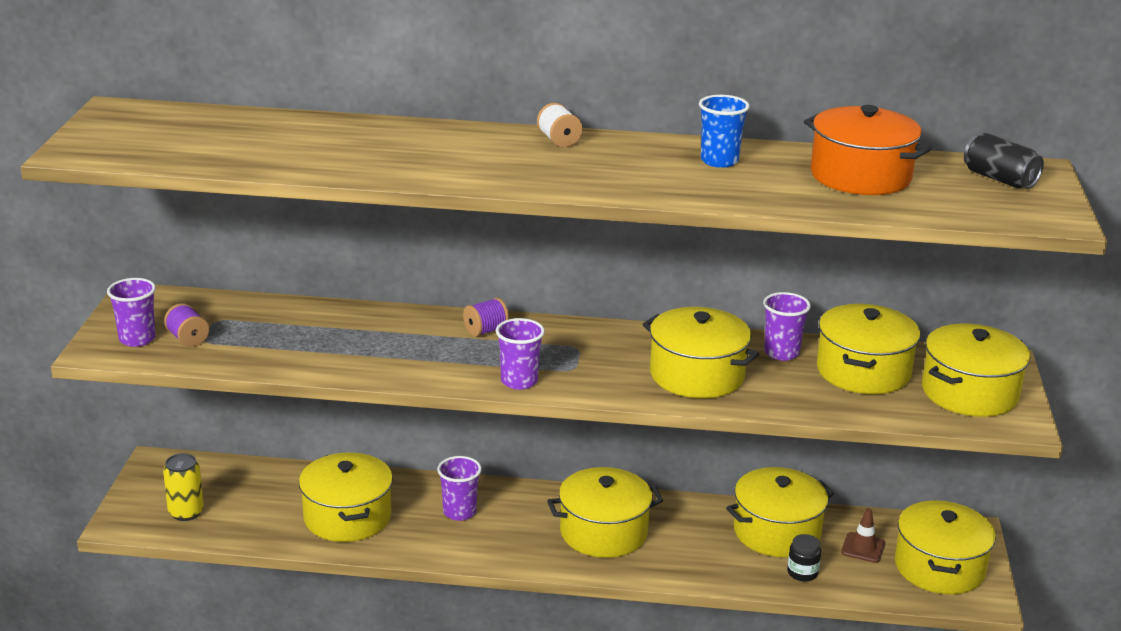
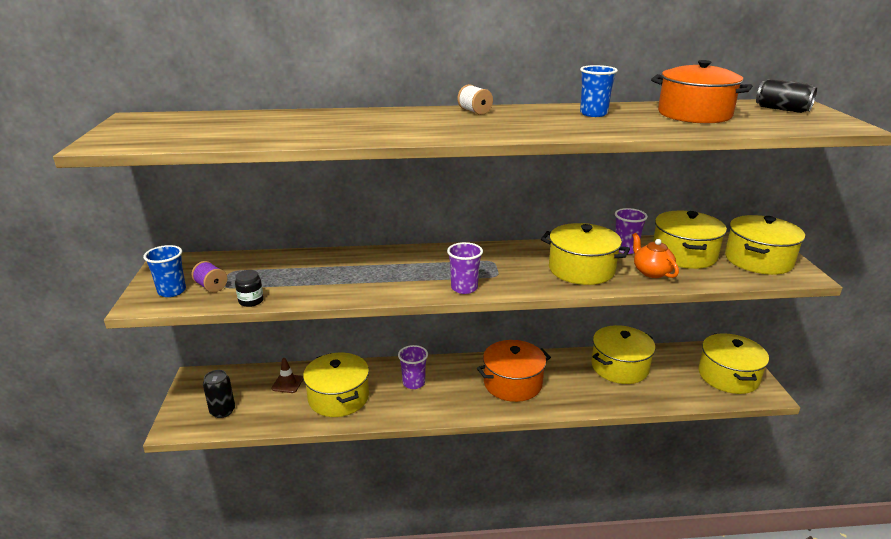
camera: 10 degrees left, 0 degrees up
purple cup [107,278,156,347] -> blue cup [143,245,186,297]
yellow can [163,453,204,521] -> black can [203,370,235,418]
purple spool [463,298,509,337] -> none
yellow pot [547,467,663,558] -> orange pot [477,340,551,402]
black jar [787,534,821,581] -> black jar moved to [235,270,264,307]
brown traffic cone [841,508,885,563] -> brown traffic cone moved to [271,358,303,393]
none -> orange teapot [632,233,679,278]

